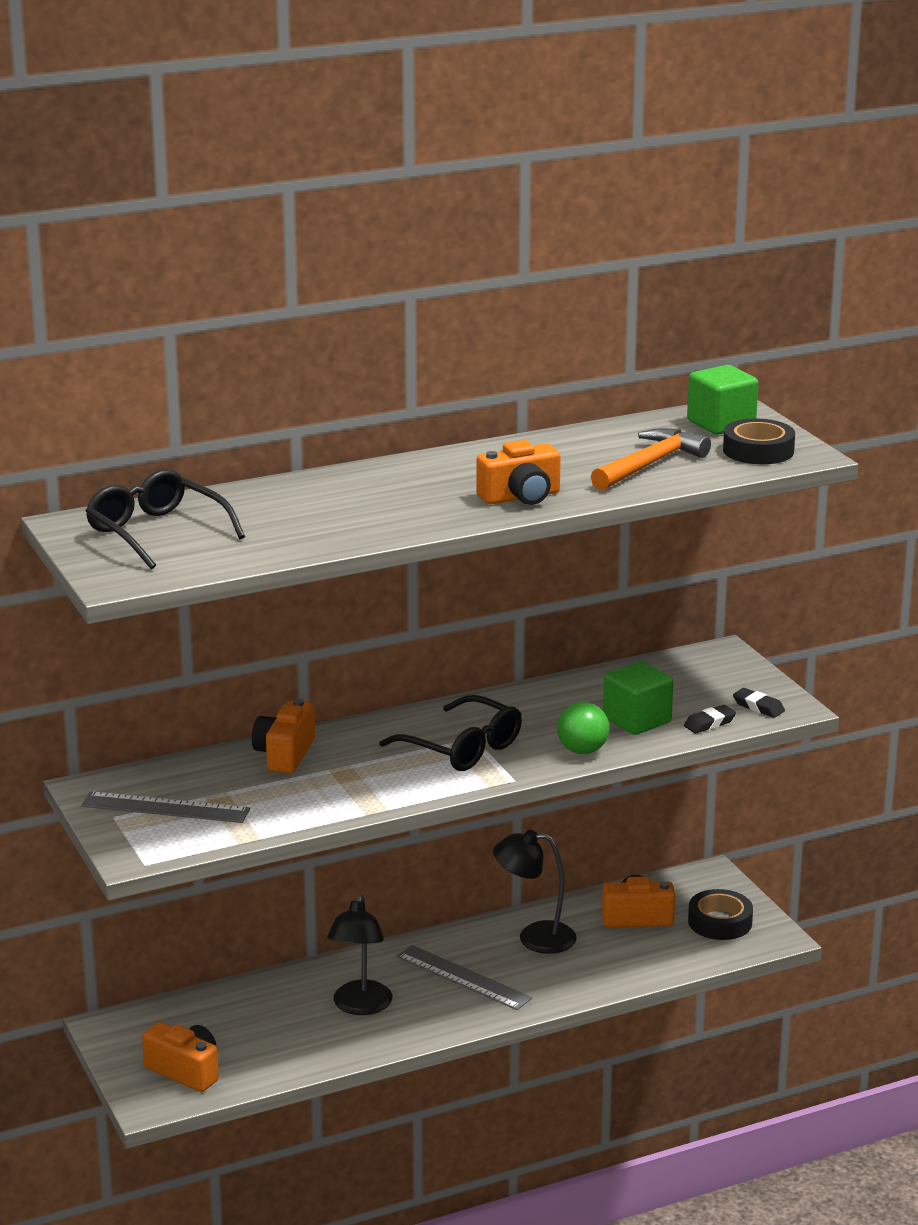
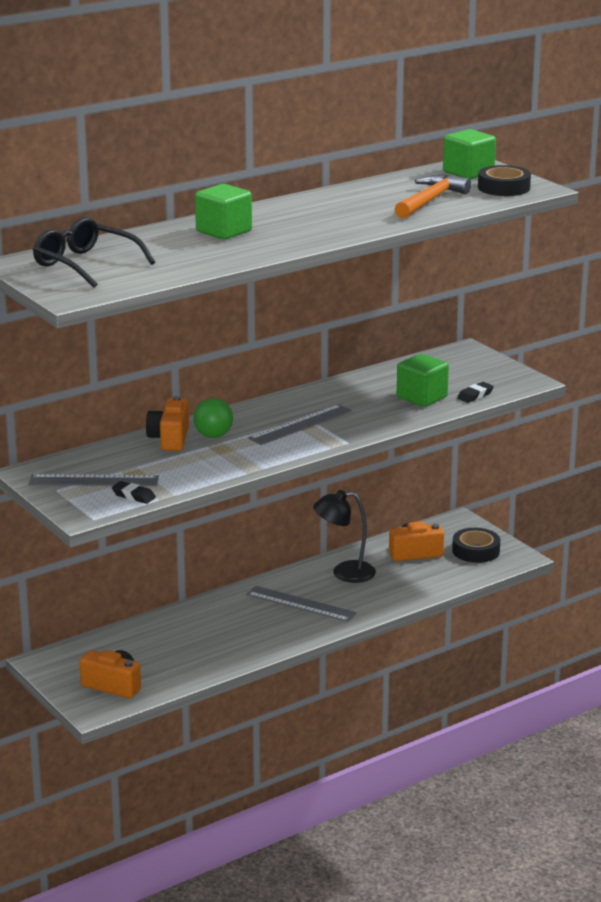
camera: 10 degrees left, 0 degrees up
black lamp [327,894,392,1015] -> none
black glasses [379,695,522,771] -> grey ruler [248,404,352,445]
orange camera [476,440,561,505] -> none
green ball [557,702,609,754] -> green ball moved to [193,398,233,438]
black eraser [733,688,785,718] -> black eraser moved to [112,481,156,504]
none -> green cube [195,184,252,240]

